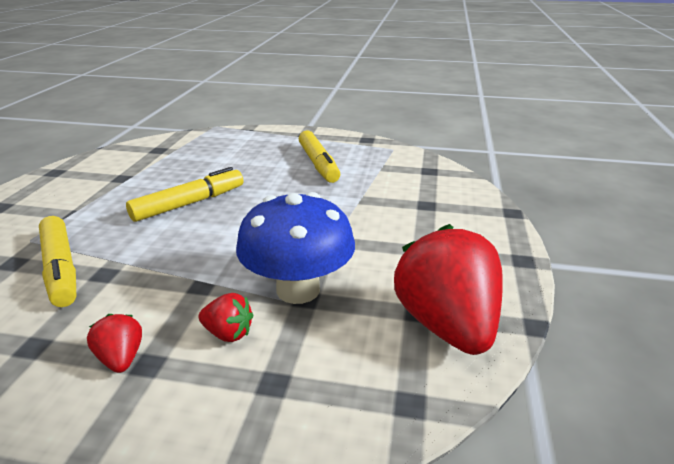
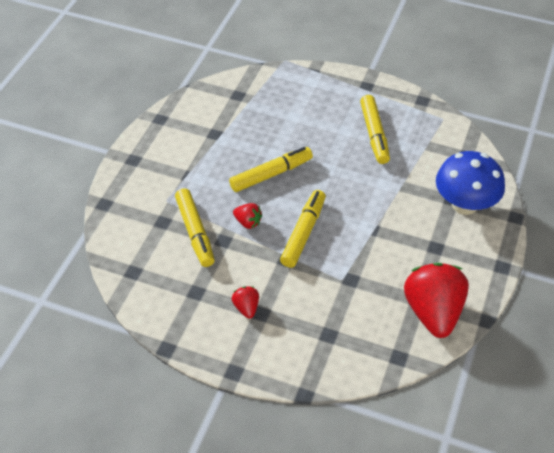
camera: 10 degrees right, 20 degrees up
red strawberry [198,293,253,342] -> red strawberry moved to [233,203,262,229]
blue mushroom [236,192,355,304] -> blue mushroom moved to [436,151,505,215]
none -> yellow marker [280,190,326,268]

